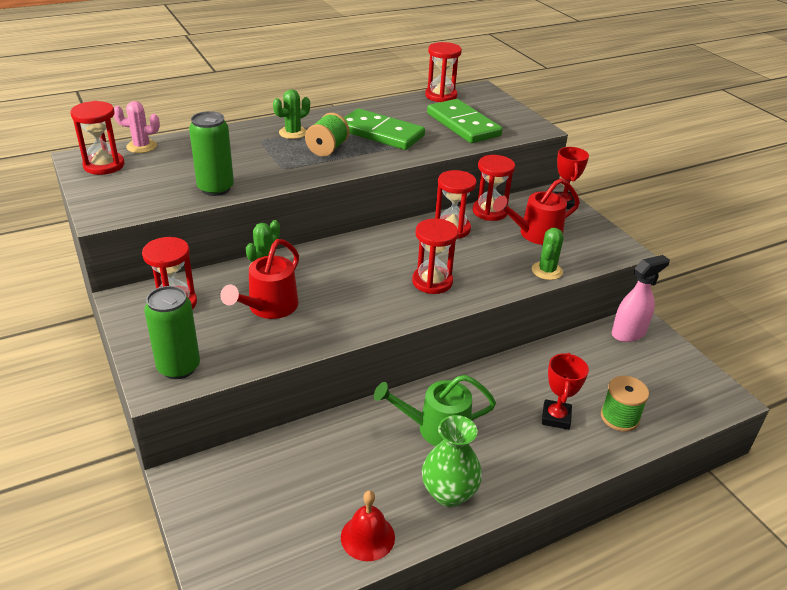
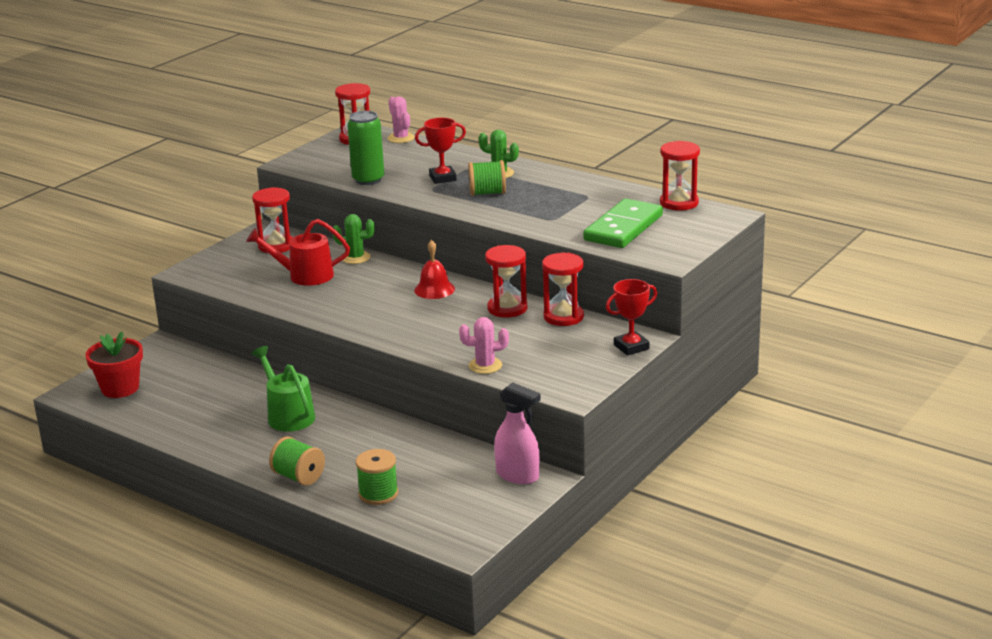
camera: 65 degrees right, 10 degrees down
green can [144,286,200,379] -> none
red bell [341,491,395,561] -> red bell moved to [414,240,455,299]
green domino [343,109,425,150] -> none
red hourglass [412,218,458,294] -> none
green vase [422,415,482,507] -> none
red watering can [493,178,580,245] -> none
green cactus [532,228,563,280] -> pink cactus [459,317,509,374]
red trophy [542,353,589,430] -> red trophy moved to [415,118,466,184]
none -> red flower pot [85,331,143,398]
none -> green spool [269,437,325,486]

